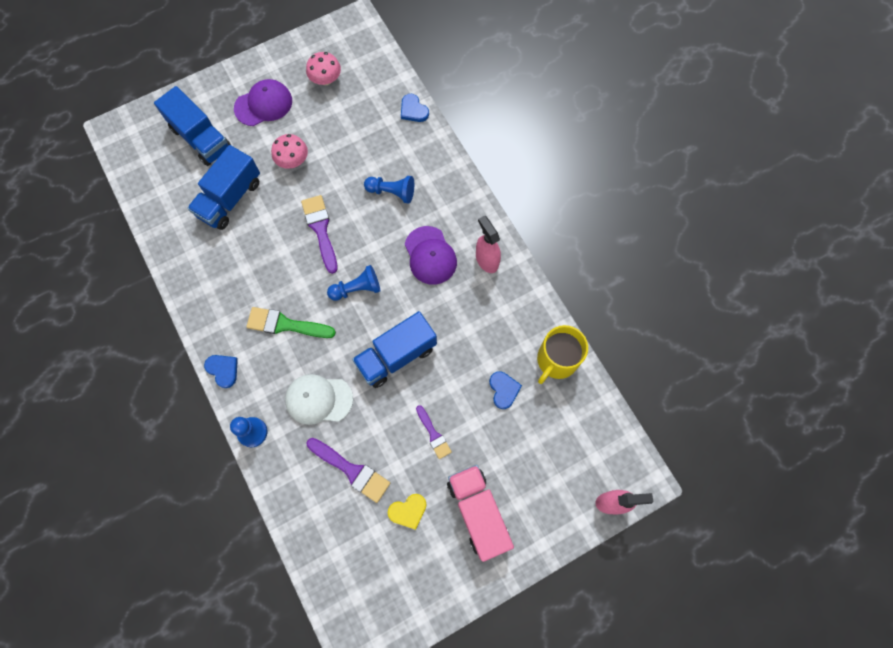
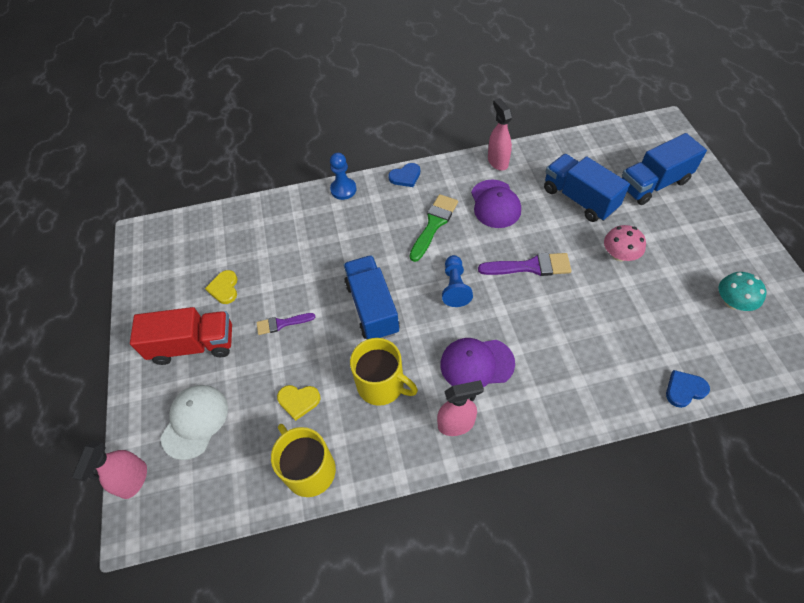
camera: 110 degrees right, 15 degrees down
purple cap [234,79,292,126] -> purple cap moved to [471,180,521,228]
white cap [285,374,353,425] -> white cap moved to [161,385,228,460]
pink mushroom [306,52,341,85] -> turquoise mushroom [719,272,767,311]
purple brush [307,438,390,503] -> none
blue pawn [364,176,414,203] -> none
pink truck [447,465,514,562] -> red truck [130,307,232,365]
blue heart [489,371,522,409] -> yellow heart [277,385,320,421]
none -> yellow mug [350,338,418,406]
none -> pink spray bottle [488,98,512,171]

